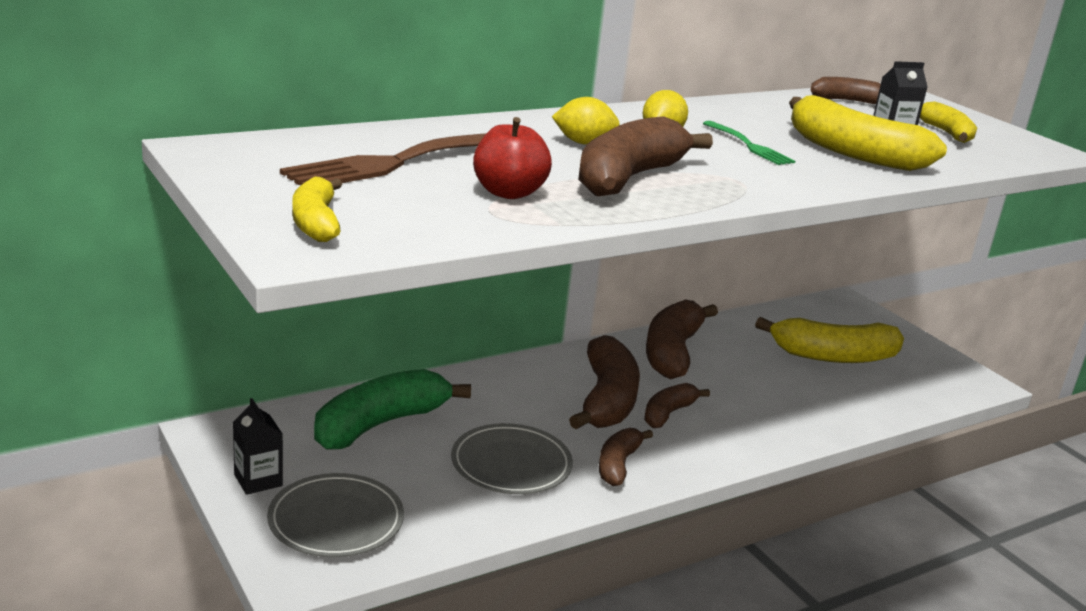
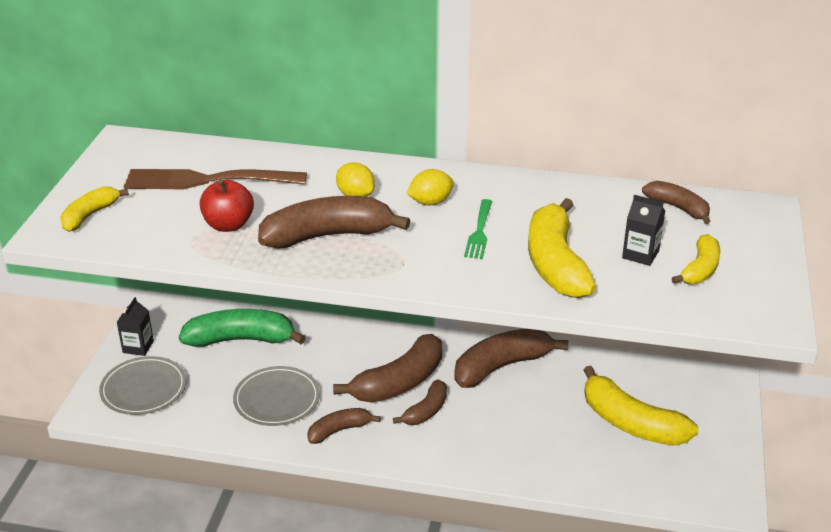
camera: 45 degrees right, 10 degrees up
brown banana [644,383,710,428] -> brown banana turned 135 degrees clockwise [393,380,447,425]

